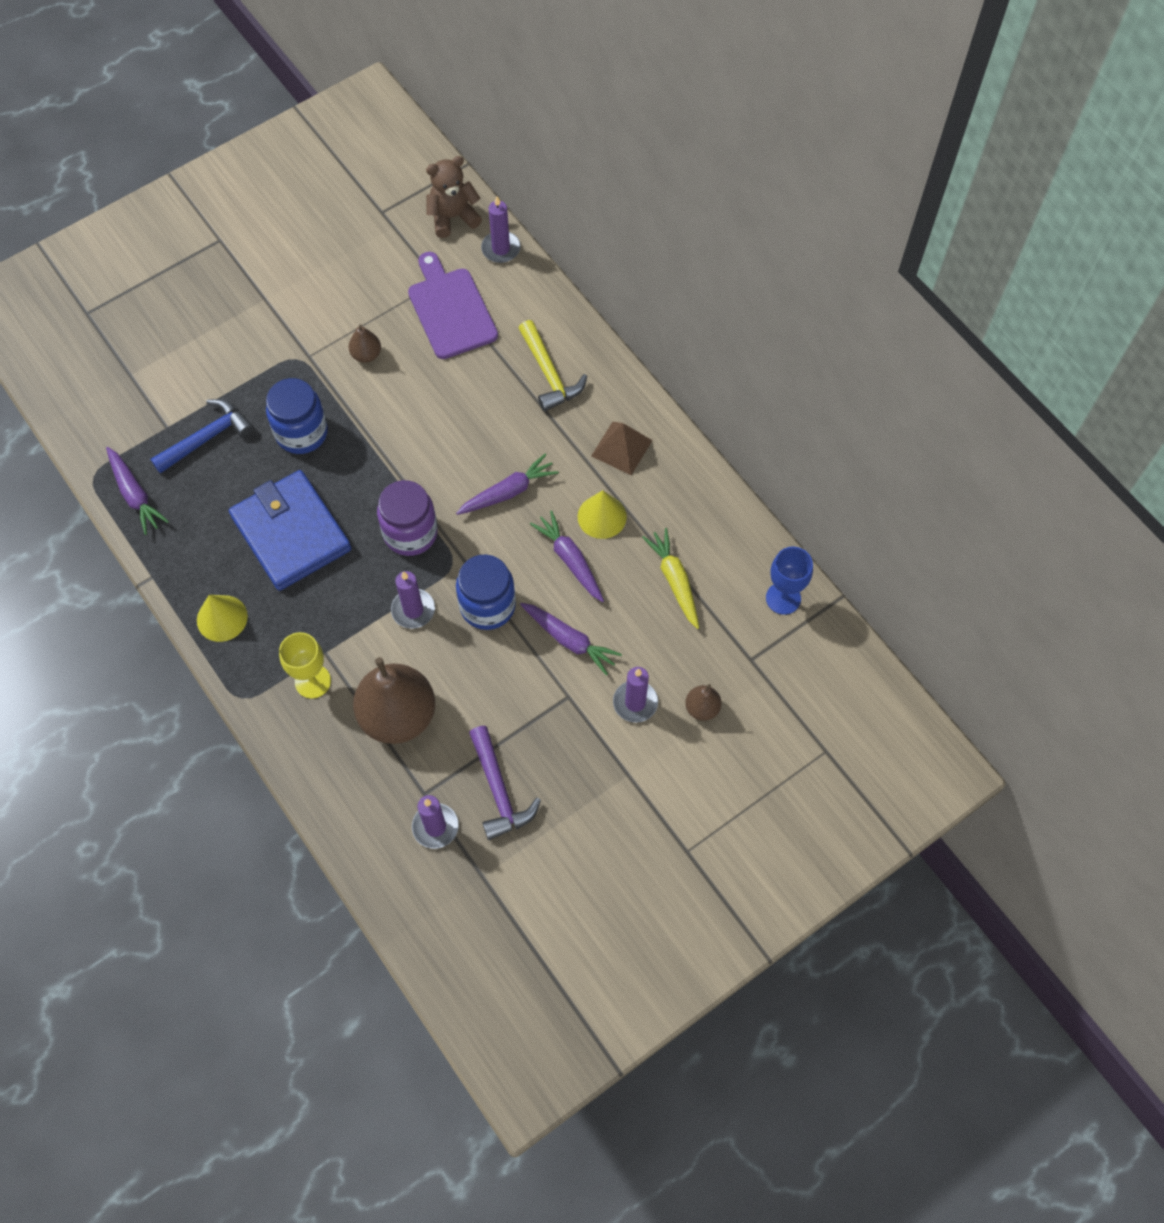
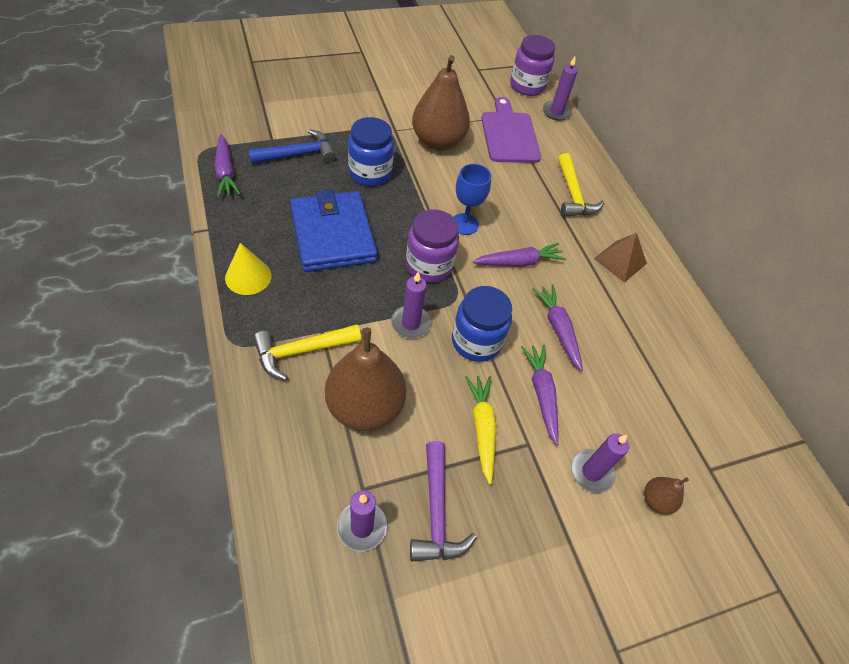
camera: 10 degrees right, 10 degrees down
yellow goblet [279,632,331,699] -> yellow hammer [253,325,361,381]
brown pear [348,324,381,363] -> brown pear [412,55,470,151], size x2.23
brown teddy bear [426,156,482,238] -> purple jar [510,35,555,96]
purple carrot [520,603,622,676] -> purple carrot turned 150 degrees counterclockwise [521,345,559,445]
yellow cone [578,490,627,539] -> none
yellow carrot [642,528,699,629] -> yellow carrot moved to [465,376,496,485]
blue goblet [766,547,813,615] -> blue goblet moved to [454,164,491,235]

